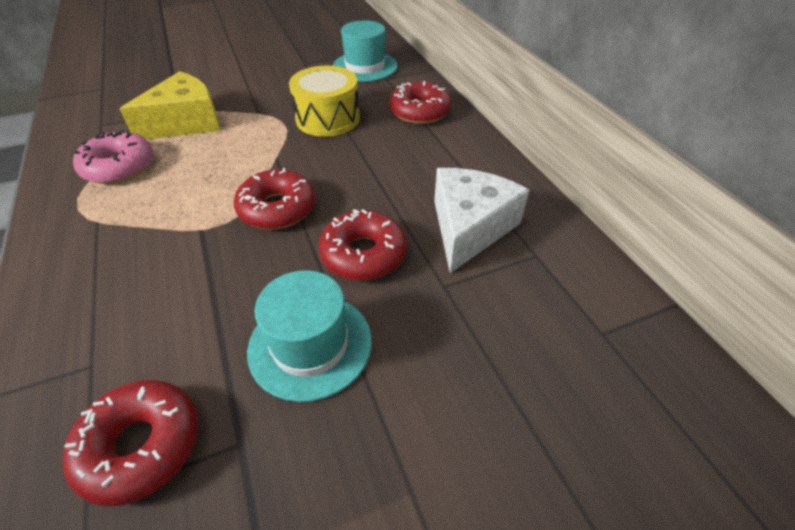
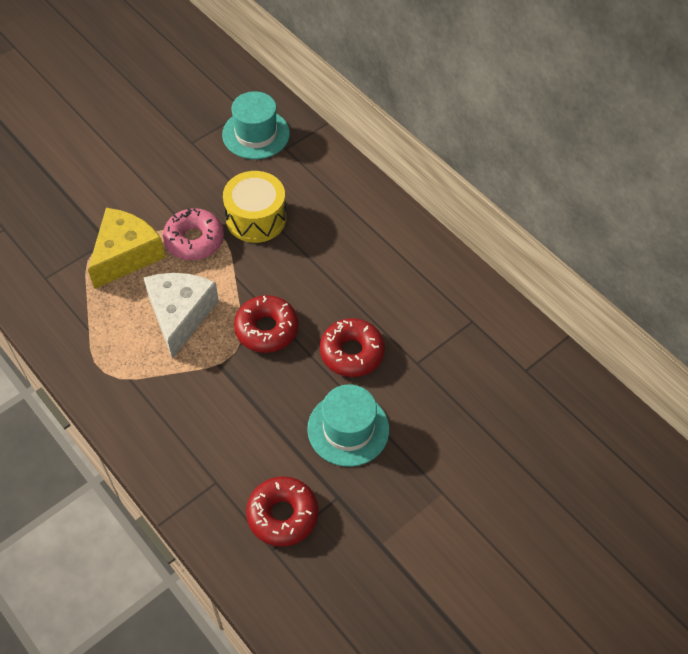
camera: 20 degrees left, 10 degrees up
pink donut [73,130,154,184] -> pink donut moved to [163,208,224,260]
red donut [389,81,452,124] -> none
white cheese [434,168,530,273] -> white cheese moved to [144,273,219,359]

